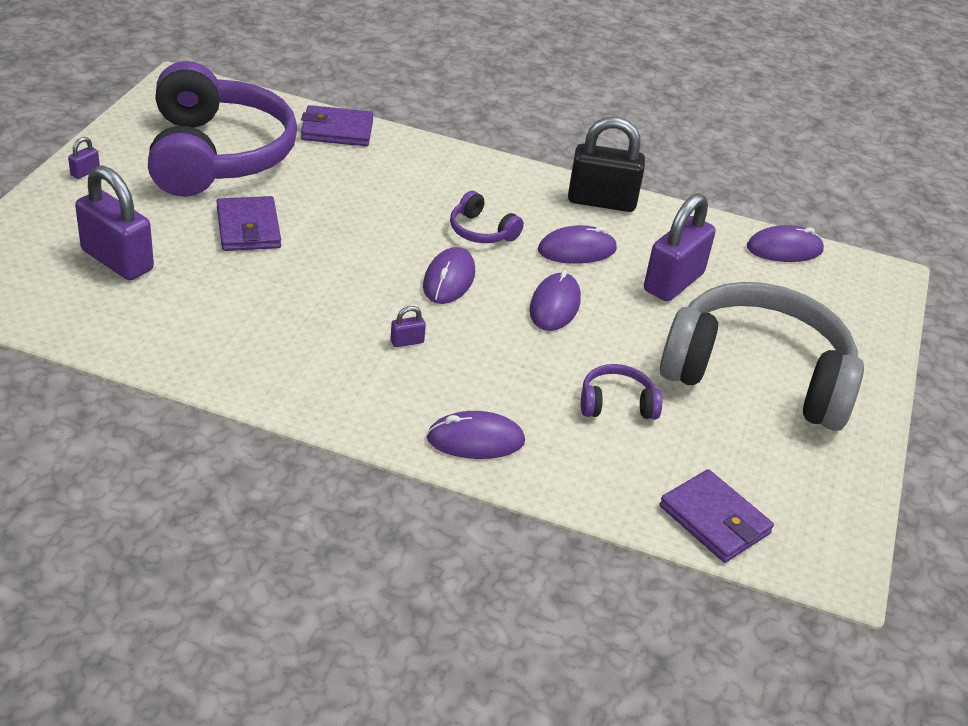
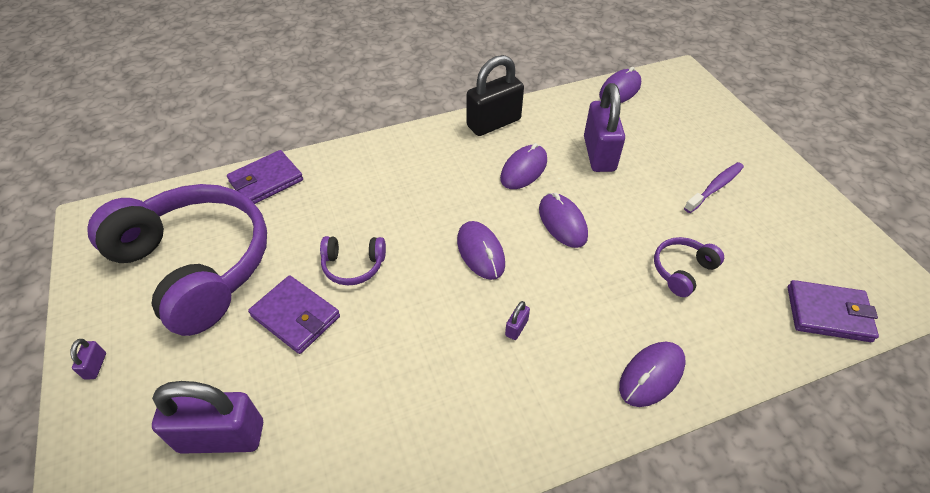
camera: 35 degrees left, 10 degrees up
purple headphones [450,191,524,243] -> purple headphones moved to [320,236,386,285]
grey headphones [660,282,864,431] -> purple toothbrush [684,162,744,213]

